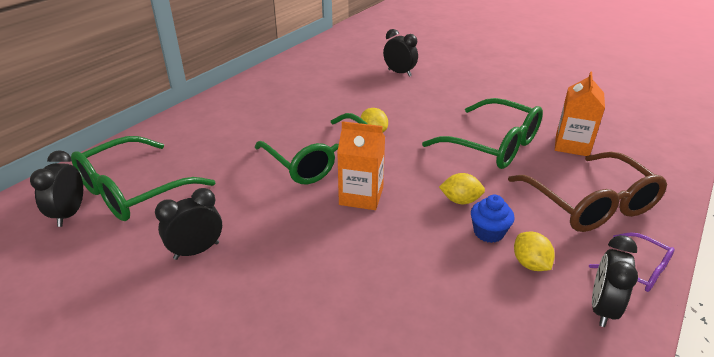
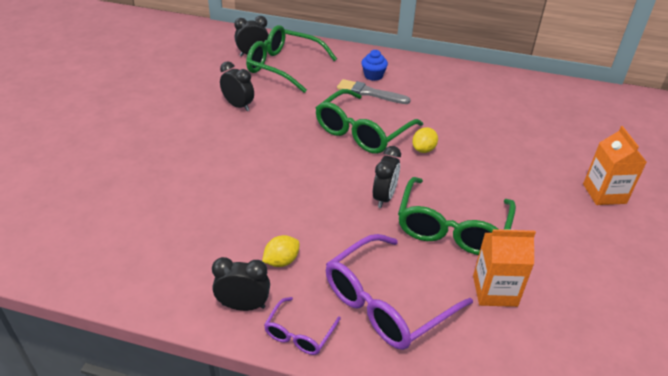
camera: 70 degrees right, 5 degrees up
orange carton [337,121,385,210] -> orange carton moved to [583,126,647,205]
black clock [383,29,418,77] -> black clock moved to [373,146,401,208]
yellow lemon [439,173,485,204] -> none
blue cupcake [471,195,515,243] -> blue cupcake moved to [362,50,388,81]
brown glasses [508,152,667,232] -> purple glasses [326,234,473,350]
none -> grey brush [337,79,411,104]

